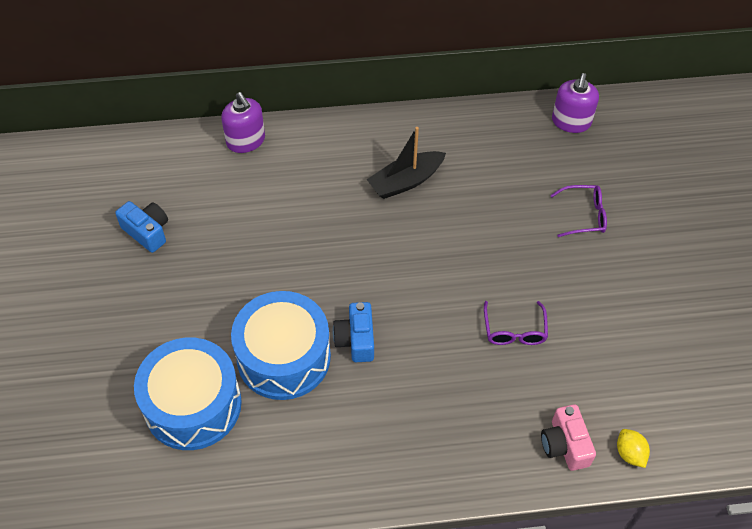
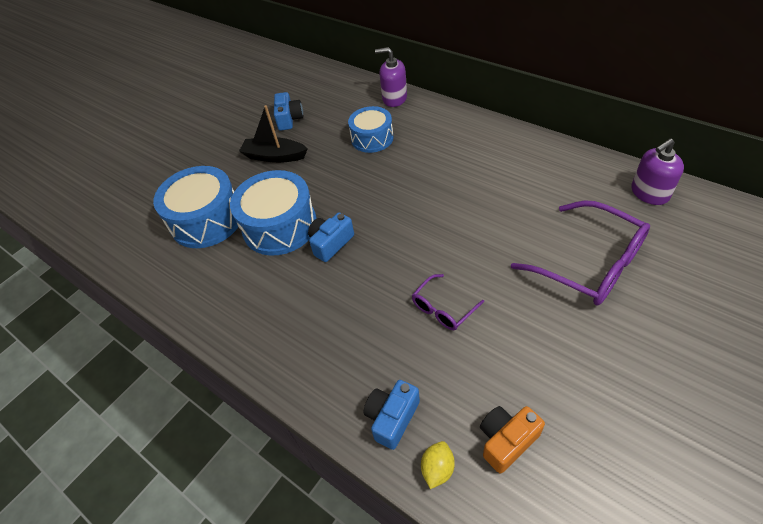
camera: 50 degrees right, 5 degrees down
purple soap dispenser [221,92,265,153] -> purple soap dispenser turned 90 degrees clockwise [375,47,407,107]
black boat [367,127,446,199] -> black boat moved to [239,105,308,163]
pink camera [541,404,596,471] -> blue camera [363,380,420,450]
purple glasses [550,185,607,237] -> purple glasses [511,200,650,306], size x1.95
none -> blue drum [348,106,393,153]
none -> orange camera [480,406,545,473]

